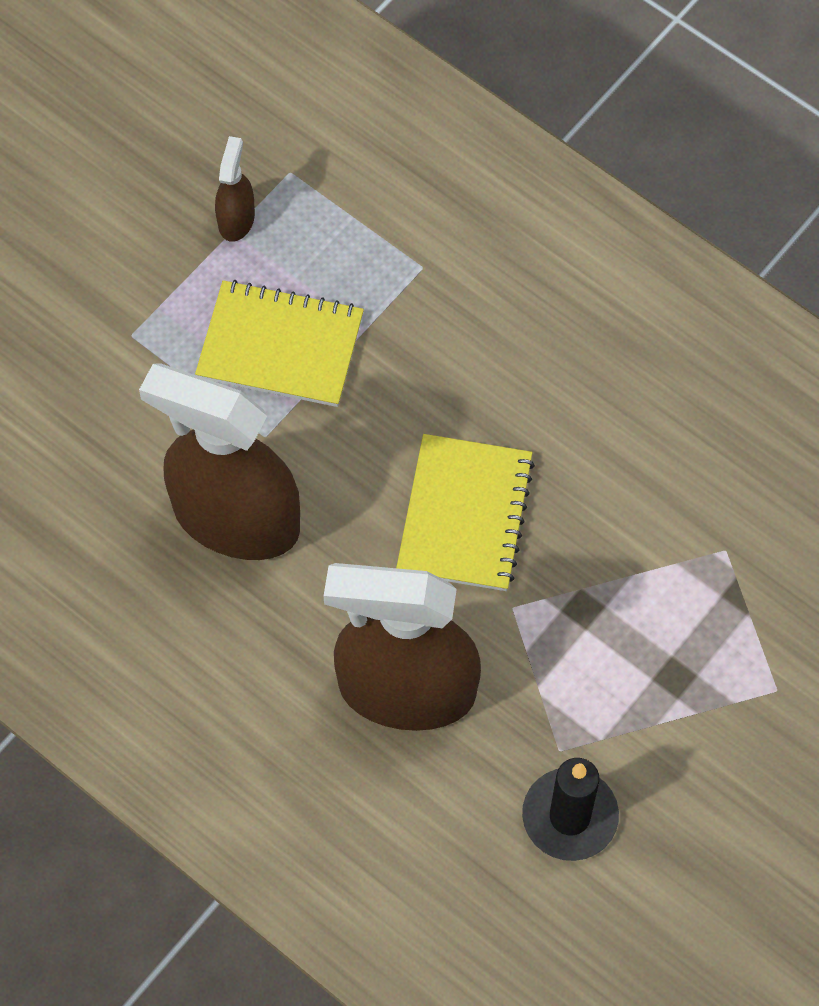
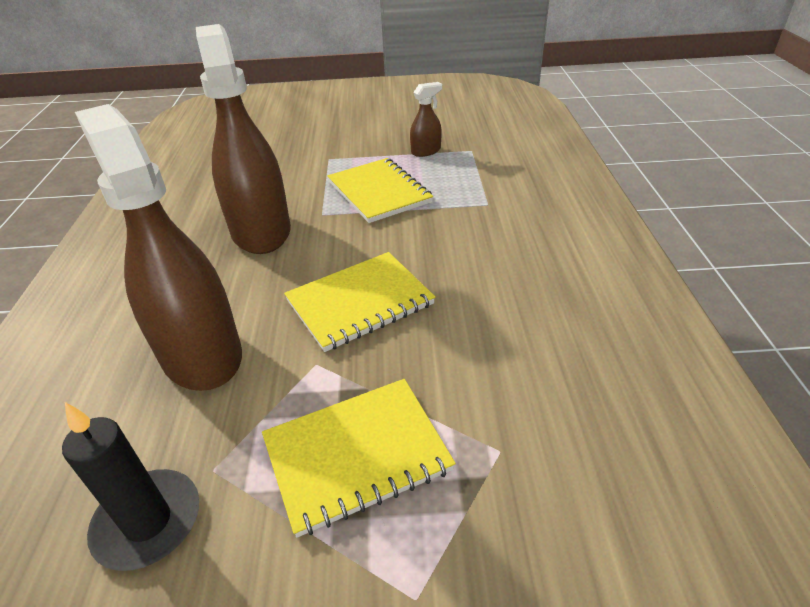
camera: 50 degrees right, 25 degrees down
none -> yellow notebook [262,379,456,538]

